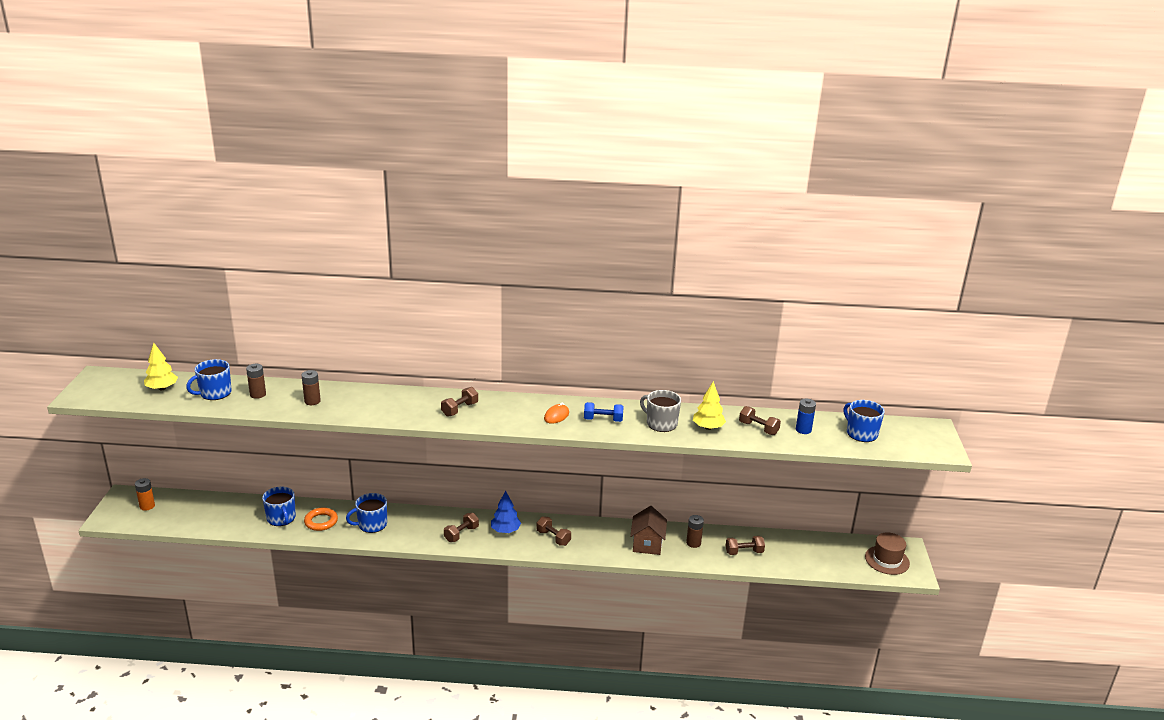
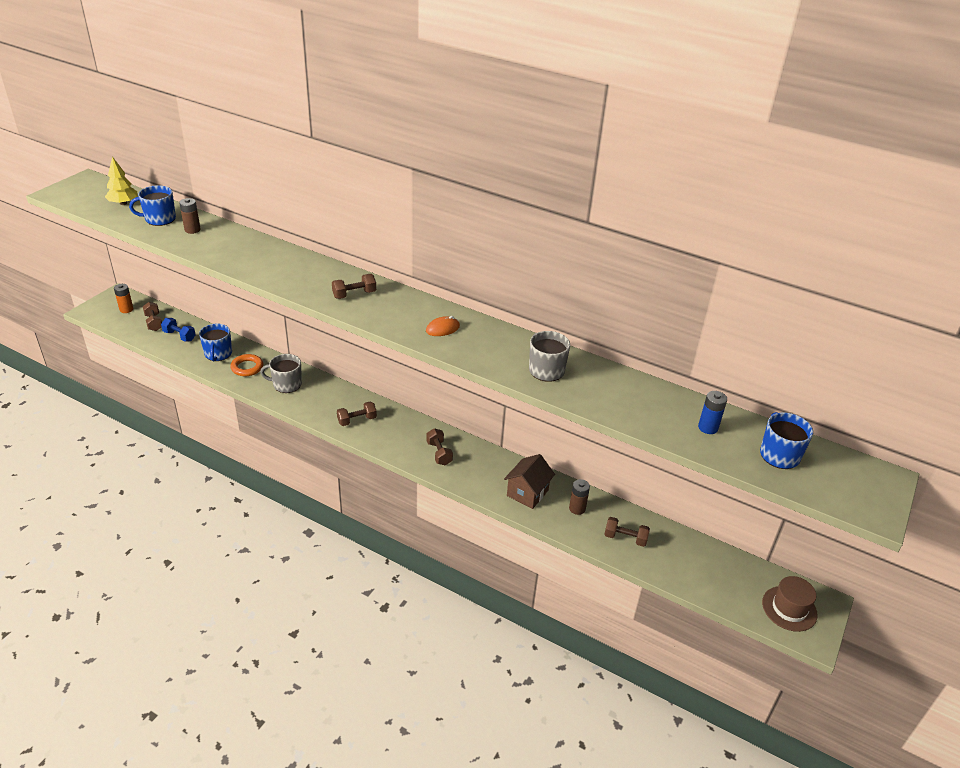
camera: 25 degrees right, 10 degrees up
brown battery [301,370,321,405] -> none
blue mug [346,493,387,533] -> grey mug [260,354,302,393]
blue tree [491,491,521,533] -> none
blue dumbbell [584,402,624,422] -> blue dumbbell moved to [161,318,196,342]
yellow tree [693,381,726,430] -> none
brown dumbbell [739,406,781,435] -> brown dumbbell moved to [143,302,162,331]

